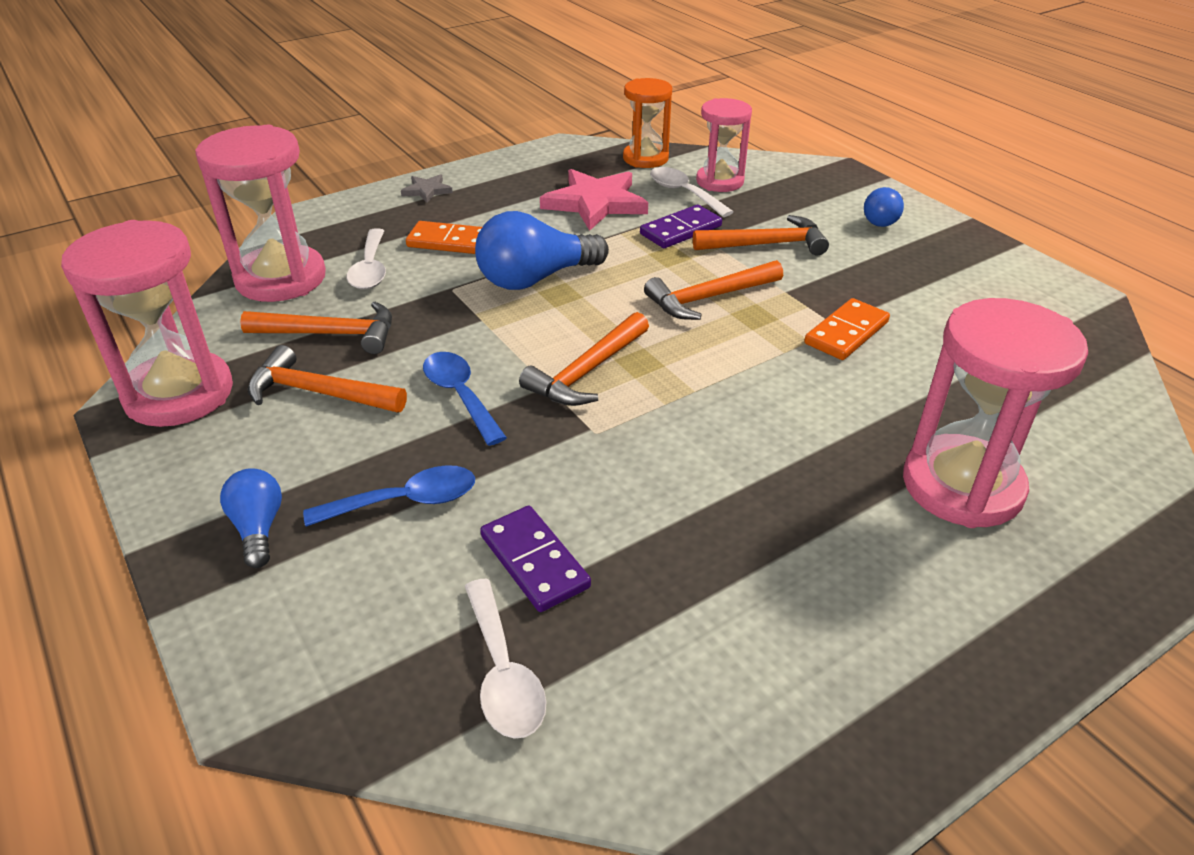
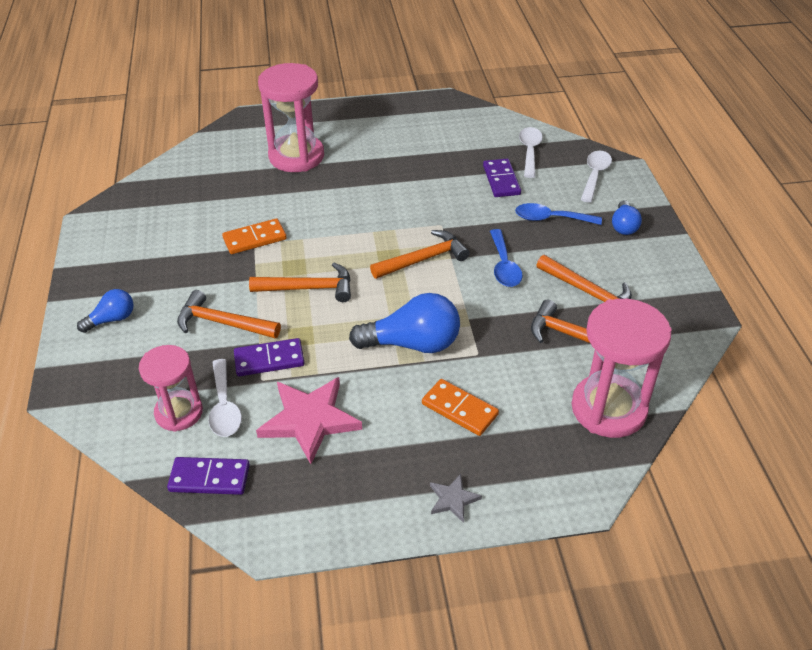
camera: 155 degrees left, 5 degrees up
pink hourglass [61,220,233,427] -> none
white spoon [347,228,386,290] -> white spoon moved to [581,151,612,203]
orange hourglass [623,78,672,168] -> purple domino [167,457,250,495]

